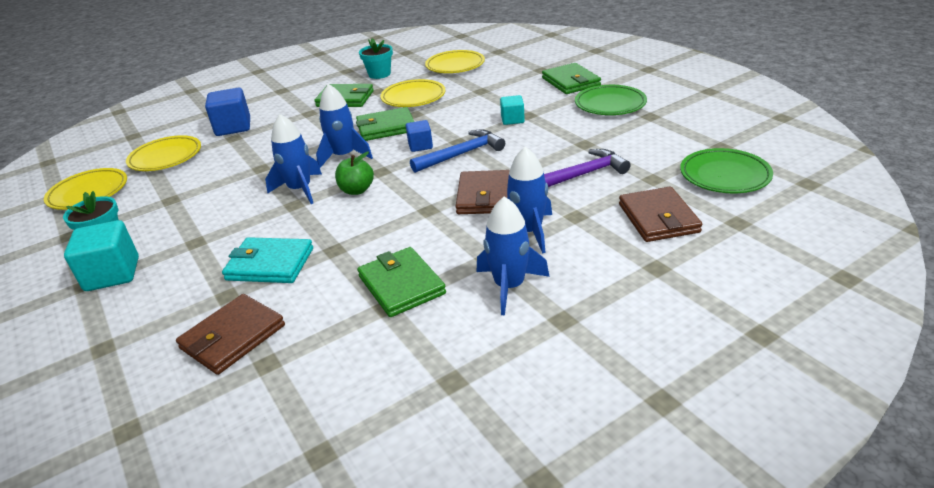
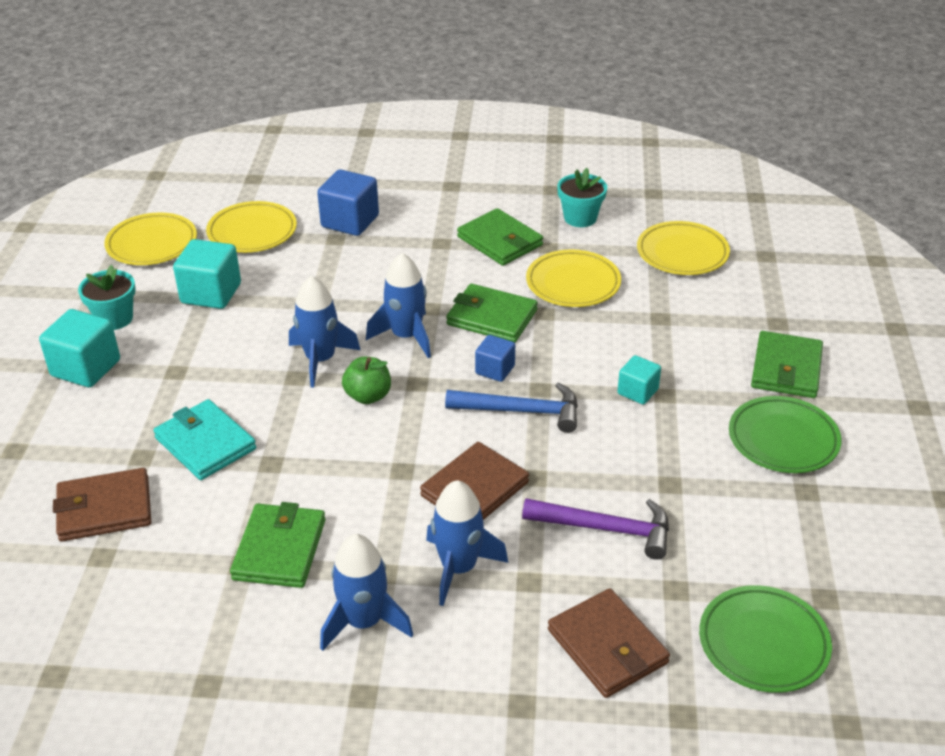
camera: 35 degrees right, 5 degrees up
brown wallet [619,187,702,242] -> brown wallet turned 60 degrees counterclockwise [548,588,670,698]
none -> turquoise cube [173,239,241,309]

